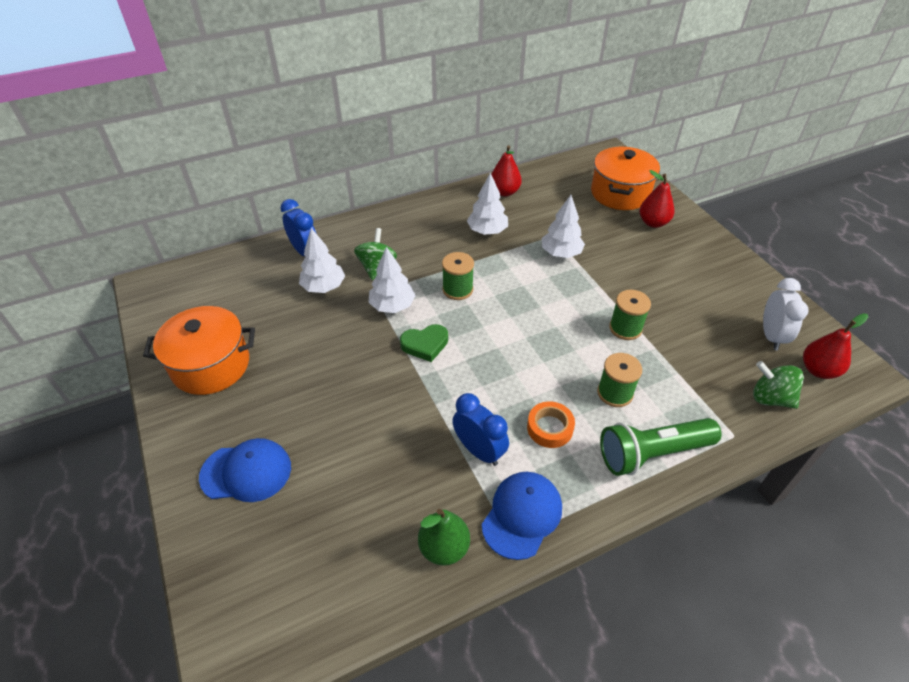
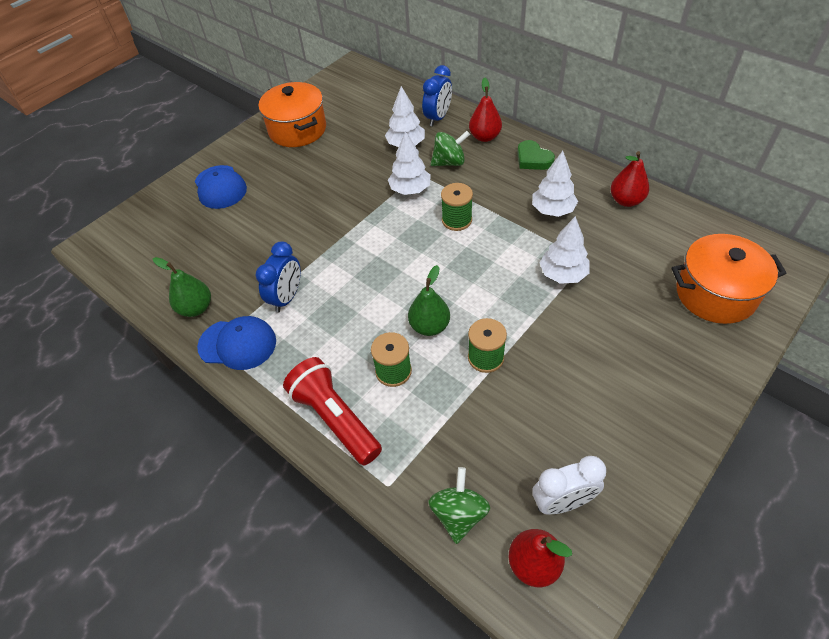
camera: 70 degrees right, 5 degrees up
green heart [400,324,448,362] -> green heart moved to [517,140,555,170]
orange tape [527,401,575,448] -> none
green flashlight [600,418,722,476] -> red flashlight [283,357,382,465]
red pear [639,170,674,228] -> red pear moved to [469,77,502,142]
none -> green pear [408,265,450,336]

